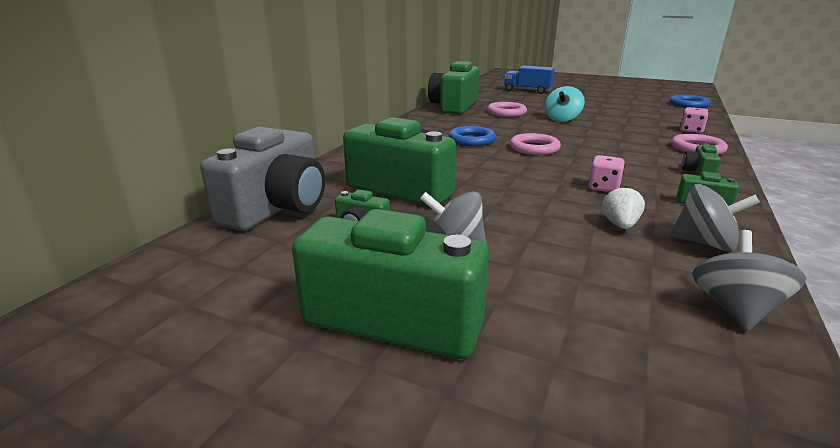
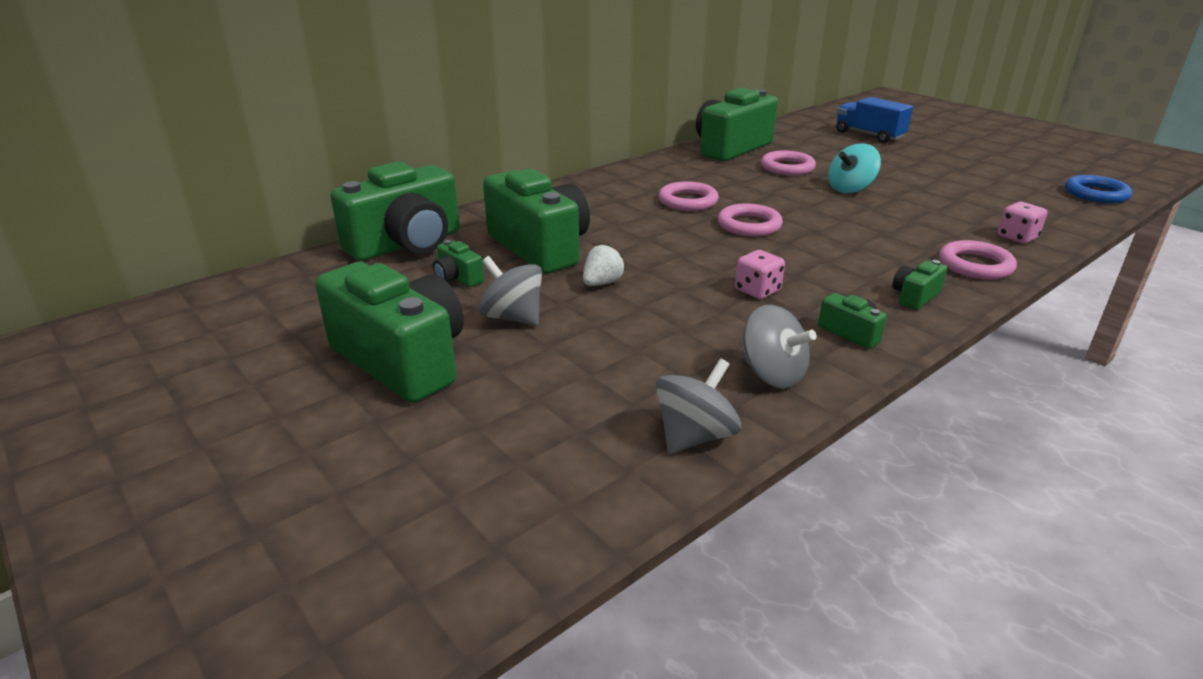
camera: 25 degrees right, 5 degrees up
grey camera [200,127,325,231] -> green camera [330,161,459,261]
blue ring [448,126,496,146] -> pink ring [659,181,719,211]
white strawberry [602,186,645,229] -> white strawberry moved to [583,244,625,286]

